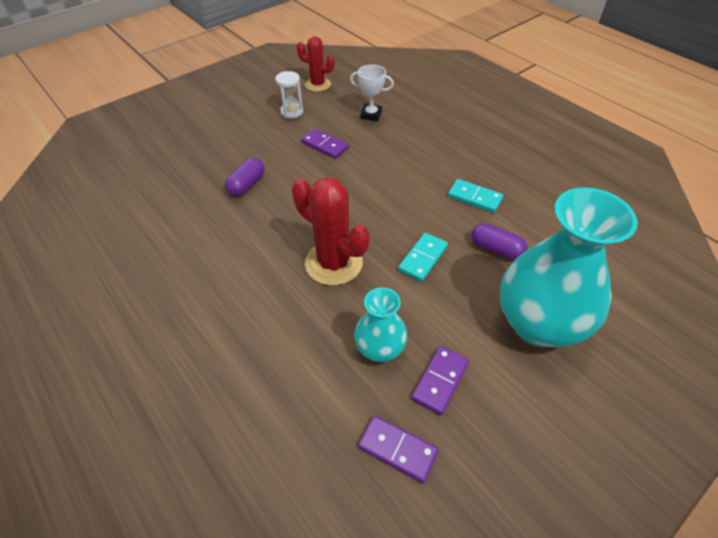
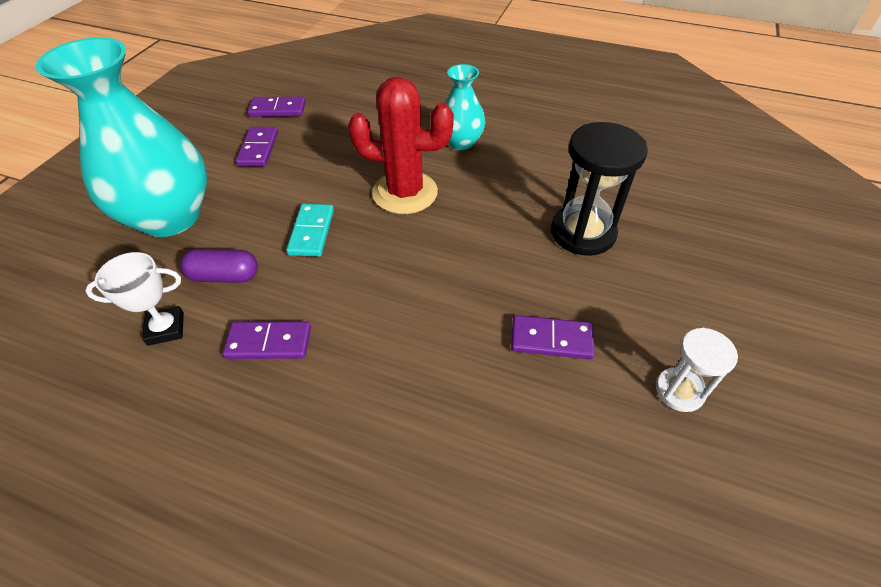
camera: 150 degrees right, 0 degrees up
purple capsule [225,158,265,196] -> black hourglass [551,122,648,256]
red cactus [297,36,335,92] -> none
white trophy [350,65,394,121] -> white trophy moved to [85,252,184,346]
turquoise vase [354,287,407,362] -> turquoise vase moved to [445,64,486,150]
turquoise domino [448,179,503,213] -> purple domino [223,321,311,359]

